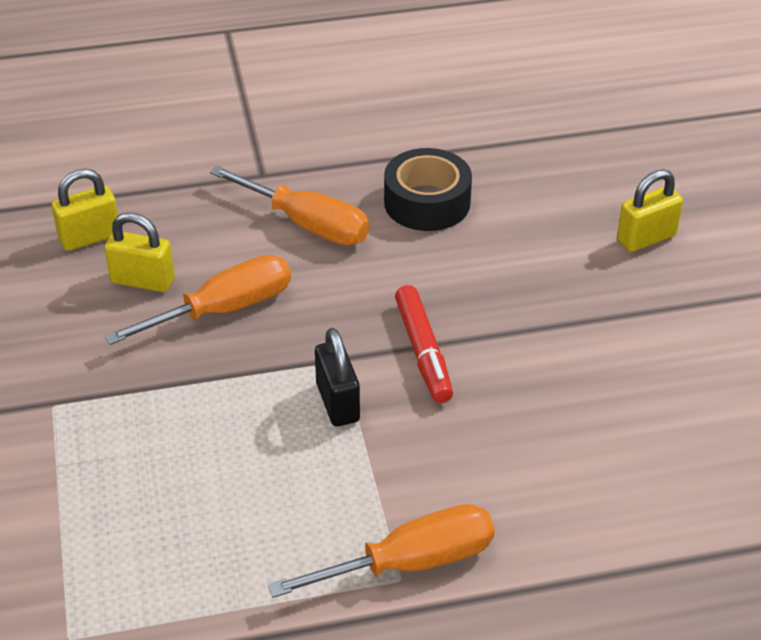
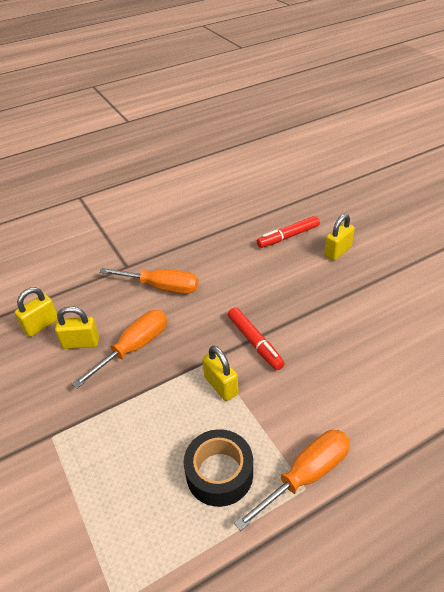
camera: 15 degrees left, 0 degrees up
black padlock [315,328,360,426] -> yellow padlock [202,345,238,401]
black tape [384,148,472,231] -> black tape moved to [184,429,253,507]
none -> red marker [257,216,320,248]

